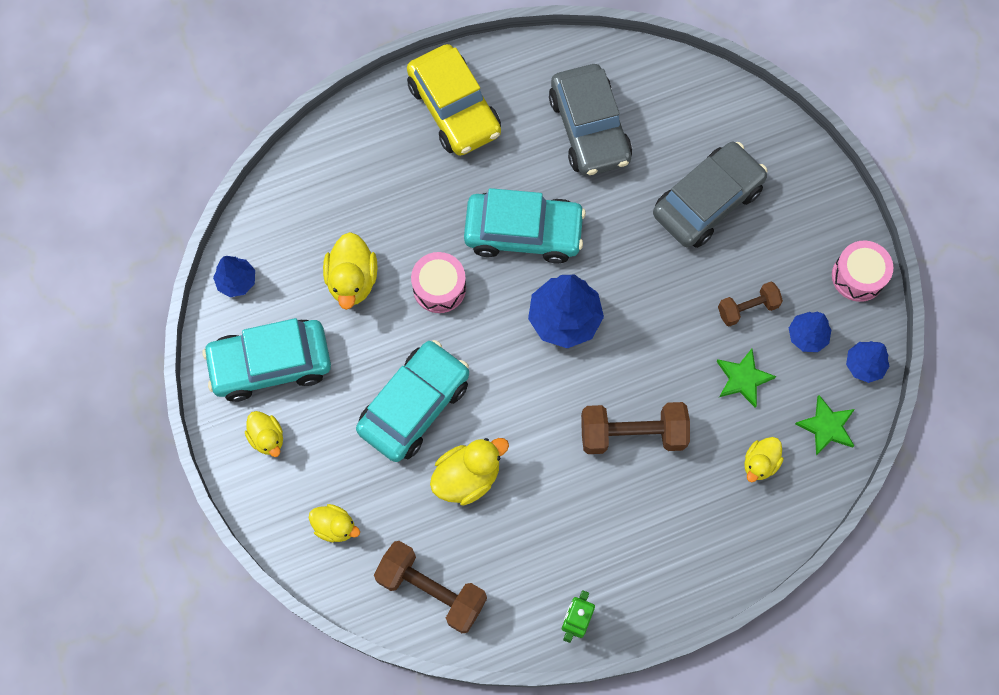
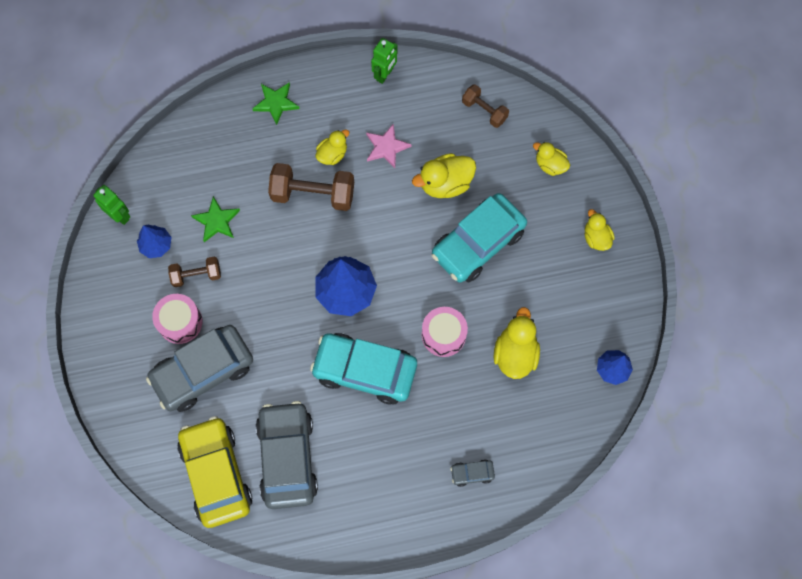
camera: 170 degrees left, 0 degrees up
turquoise car [203,318,331,402] -> none
brown dumbbell [374,541,487,633] -> brown dumbbell [462,84,509,128], size x0.59
yellow car [407,44,501,156] -> yellow car moved to [177,416,253,528]
yellow duck [744,437,784,482] -> yellow duck moved to [316,129,349,165]
green star [795,395,855,456] -> green star moved to [252,82,300,125]
pink drum [832,241,893,302] -> pink drum moved to [152,294,202,344]
blue tree [846,341,889,383] -> green robot [94,185,130,225]
none -> pink star [366,123,412,168]
none -> grey car [450,459,495,487]

